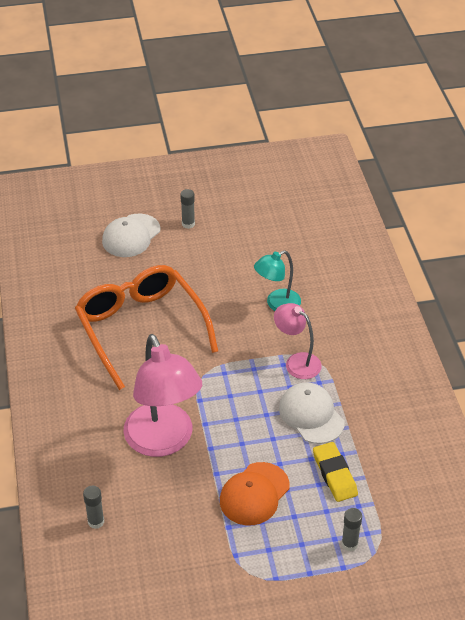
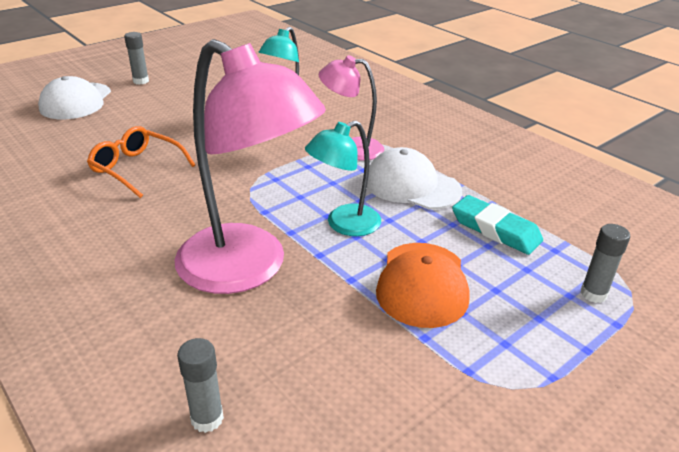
camera: 30 degrees left, 10 degrees down
orange glasses [75,265,218,390] -> orange glasses [87,126,195,198], size x0.50
yellow eraser [313,442,358,502] -> turquoise eraser [452,195,543,255]
none -> turquoise lamp [305,120,381,236]

